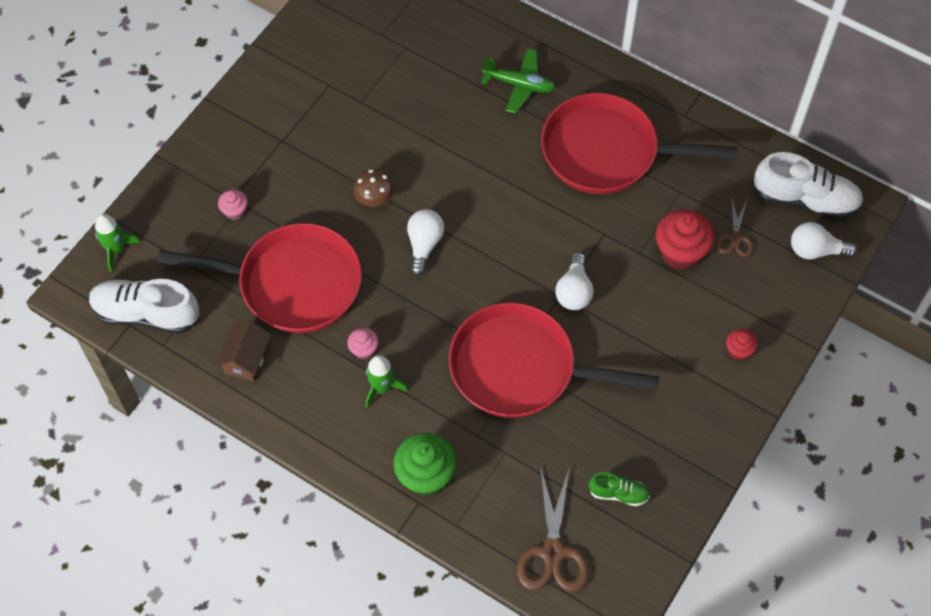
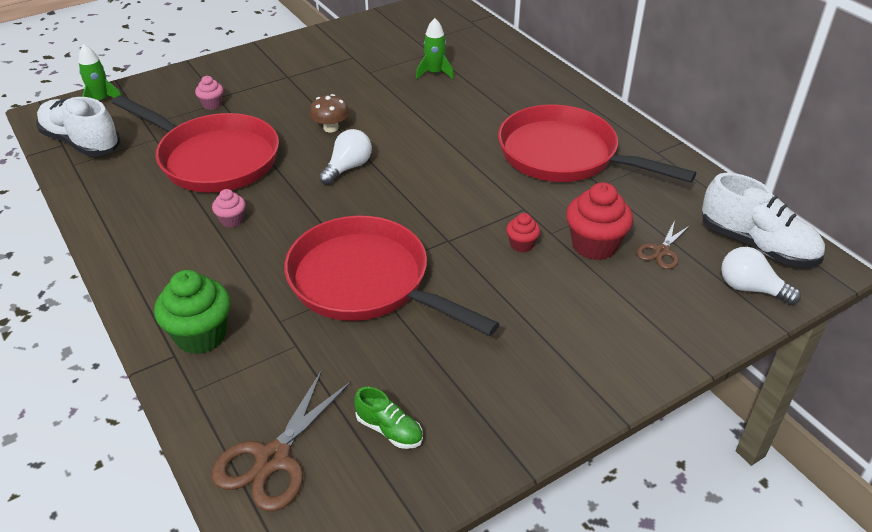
camera: 25 degrees right, 20 degrees down
brown house [216,320,271,382] -> none
green rocket [366,355,408,408] -> green rocket moved to [416,18,454,79]
green plane [481,48,555,113] -> none
white light bulb [555,253,594,310] -> none
red cupcake [726,329,757,361] -> red cupcake moved to [506,213,540,253]

